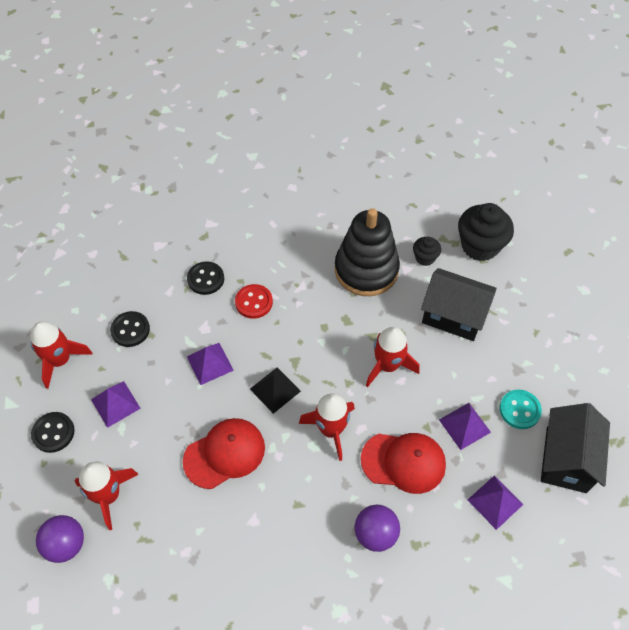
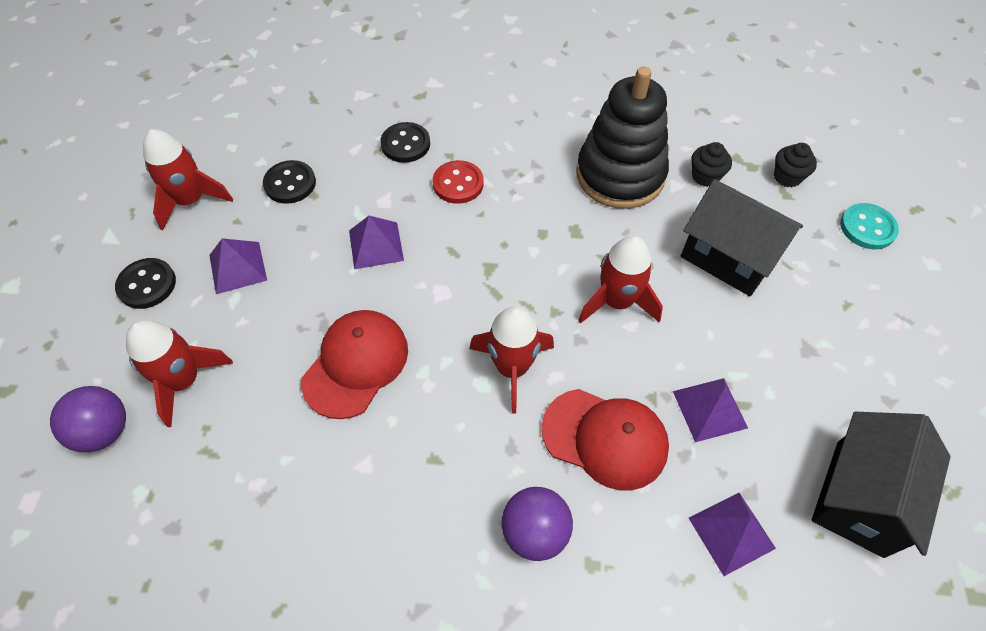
camera: 15 degrees right, 0 degrees up
red cap [183,418,265,489] -> red cap turned 45 degrees counterclockwise [301,310,408,419]
black pyramid [250,367,301,414] -> none
black cupcake [458,203,514,261] -> black cupcake [774,143,817,187], size x0.52
turquoise button [499,390,542,429] -> turquoise button moved to [840,203,899,249]

